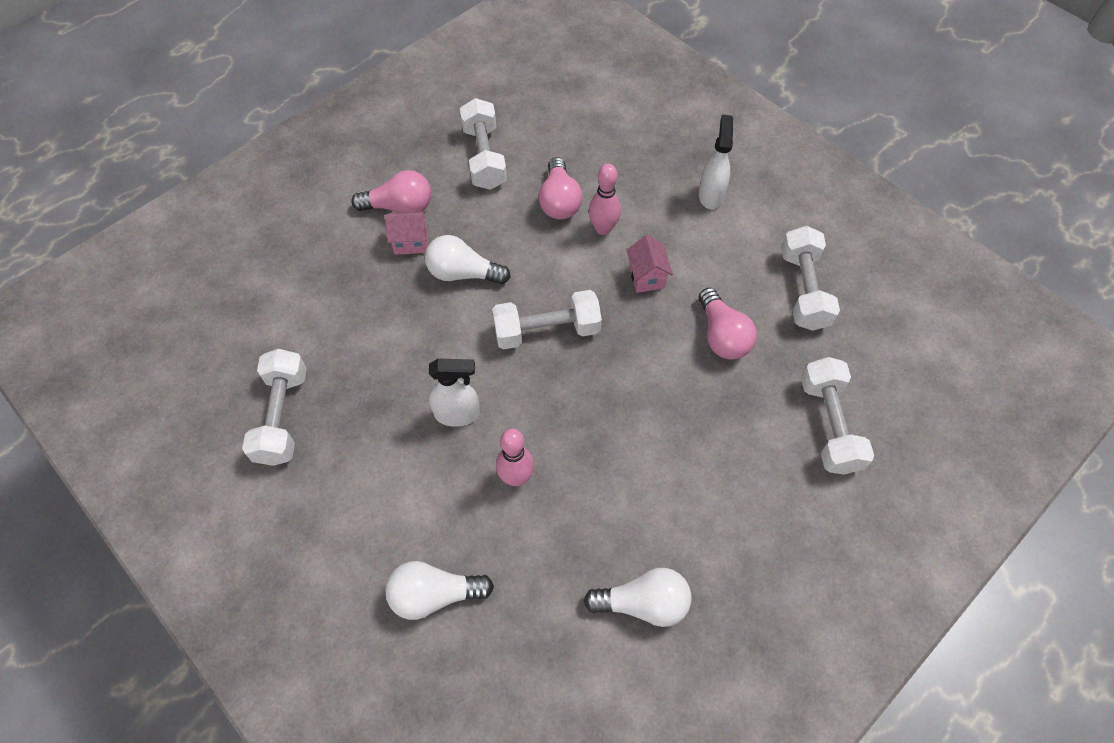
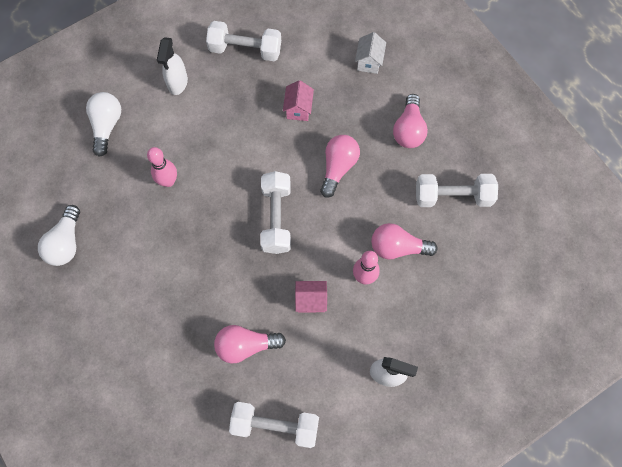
camera: 100 degrees right, 10 degrees up
pink house [385,211,427,255] -> pink house moved to [283,80,314,121]
white light bulb [425,235,511,284] -> pink light bulb [320,135,360,198]
white spray bottle [429,358,480,427] -> white spray bottle moved to [157,37,188,95]
white dumbbell [801,357,874,475] -> none
none -> white house [355,32,386,74]

